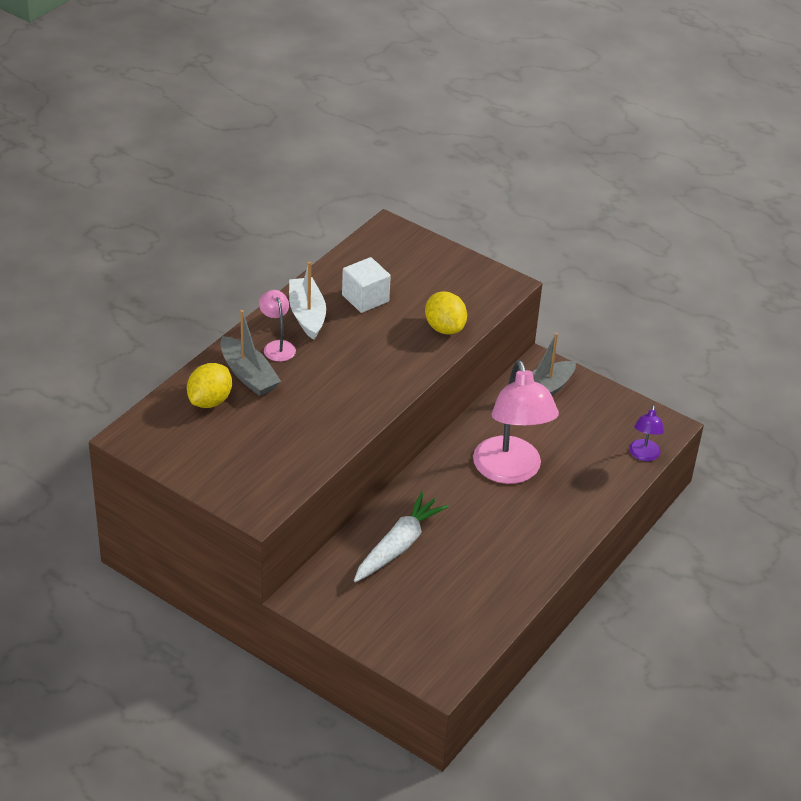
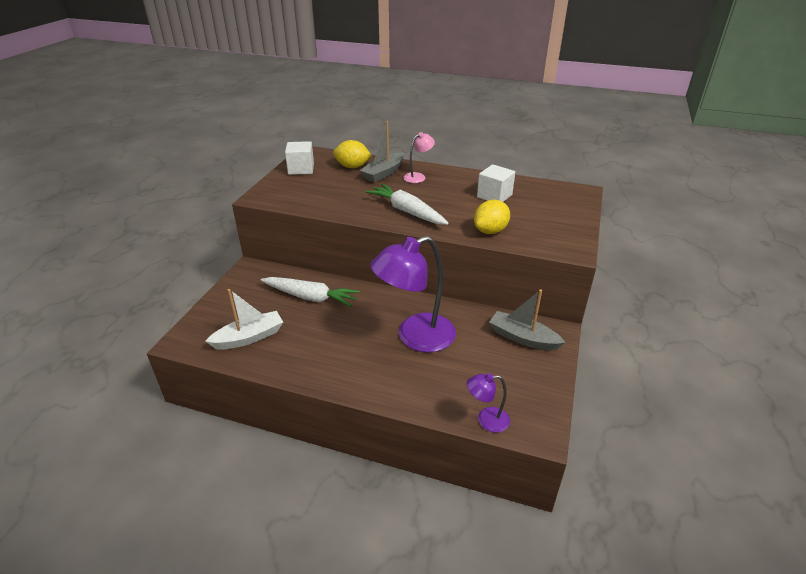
camera: 75 degrees right, 5 degrees down
white boat [289,262,326,340] -> white boat moved to [205,289,283,350]
pink lamp [473,360,559,484] -> purple lamp [370,236,456,353]
none -> white cube [285,141,314,175]
none -> white carrot [366,183,449,225]

